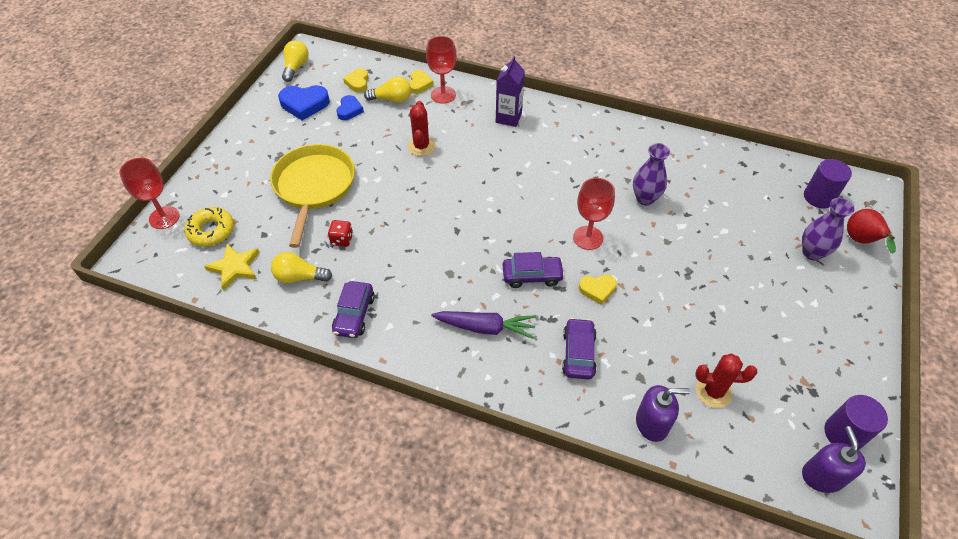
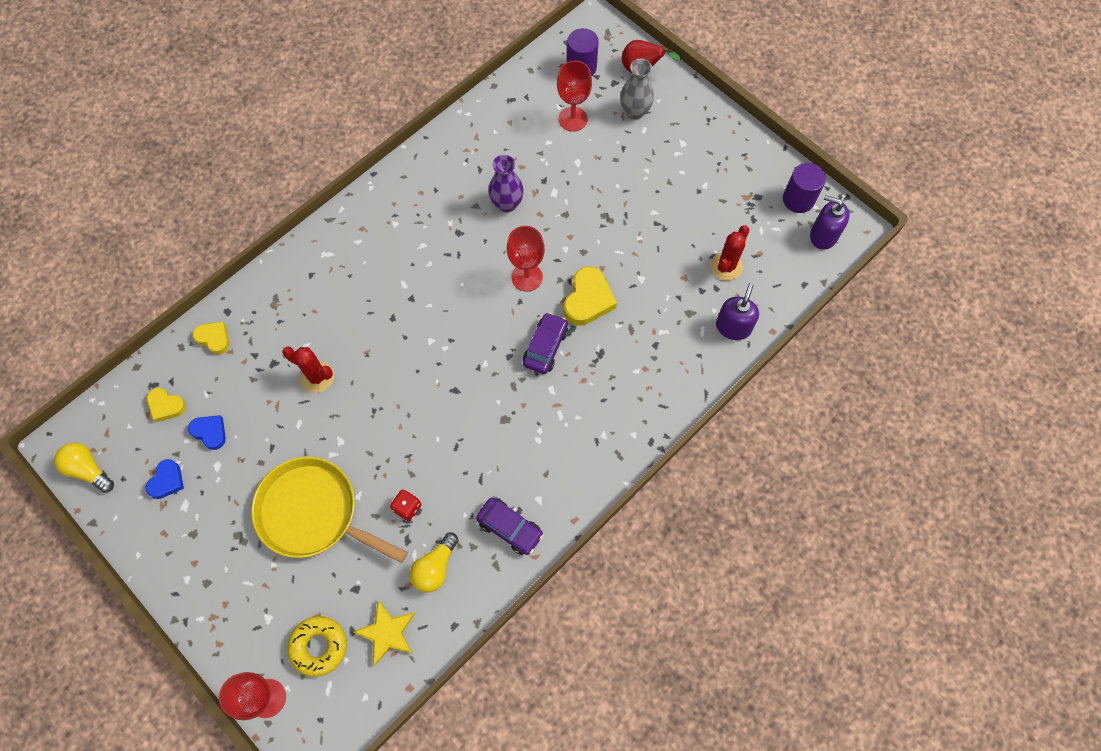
camera: 65 degrees left, 15 degrees up
blue heart [278,85,330,120] -> blue heart [146,459,184,499], size x0.61
yellow light bulb [364,76,411,103] -> none
red goblet [426,36,457,104] -> red goblet moved to [557,61,592,132]
purple carrot [431,311,536,339] -> none
purple carton [496,56,525,127] -> none
purple car [562,318,597,380] -> none
yellow heart [579,274,617,305] -> yellow heart [564,267,617,326], size x1.63
purple vase [802,198,854,261] -> grey vase [620,59,654,120]

